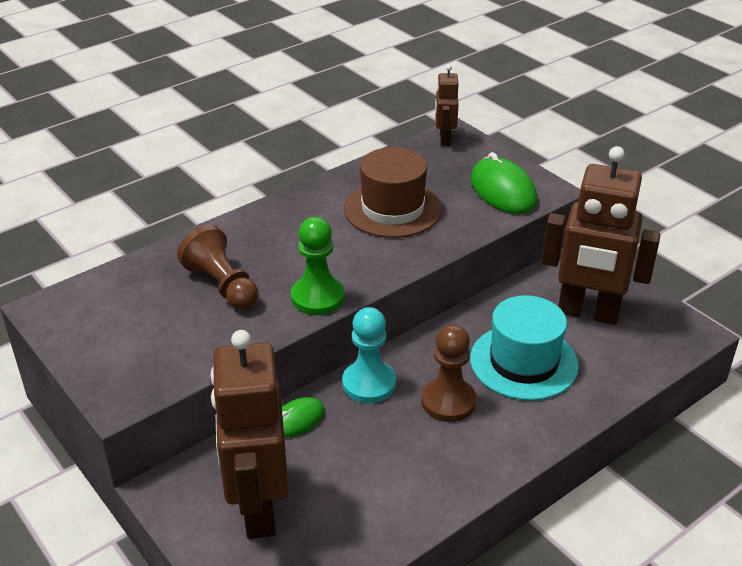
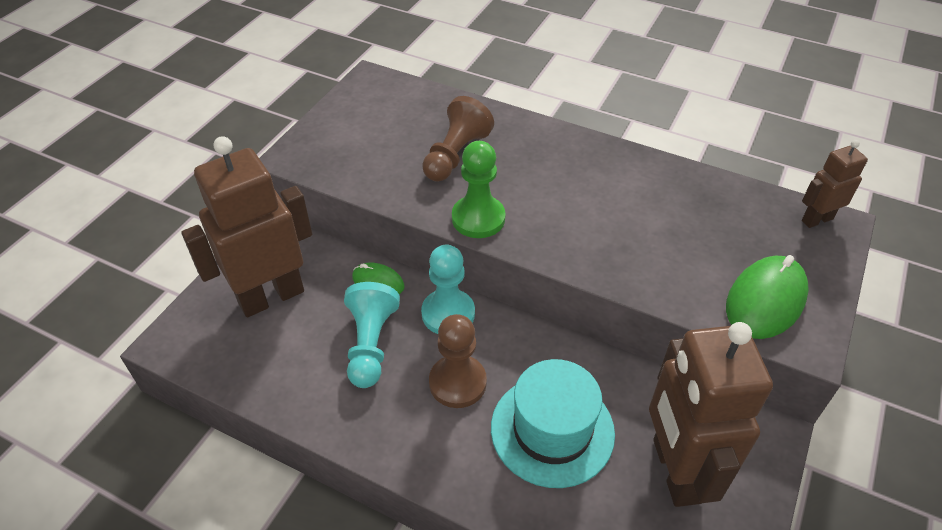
camera: 65 degrees right, 10 degrees up
brown hat [344,147,442,238] -> none
none -> turquoise pawn [344,282,400,388]

